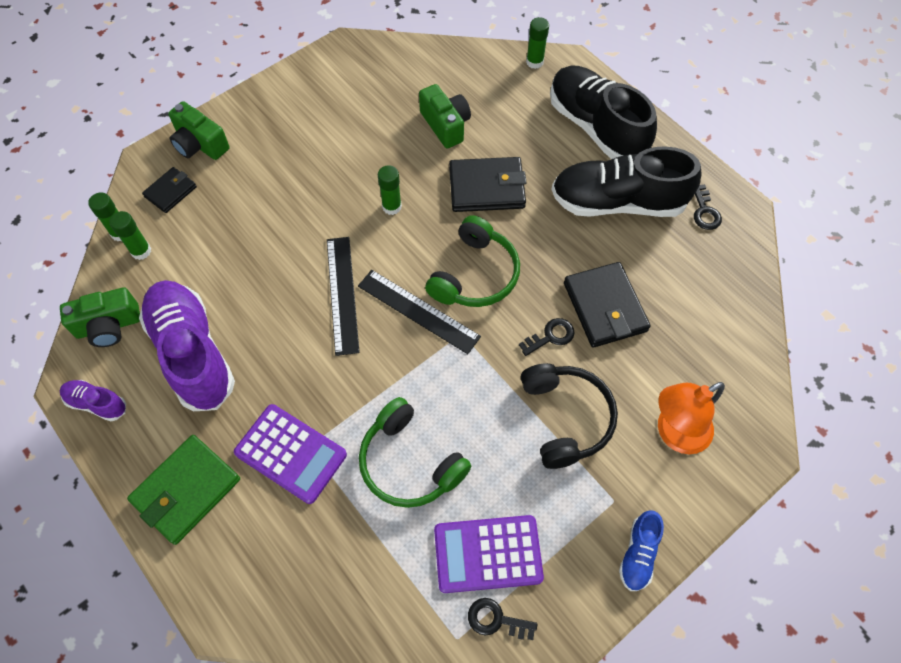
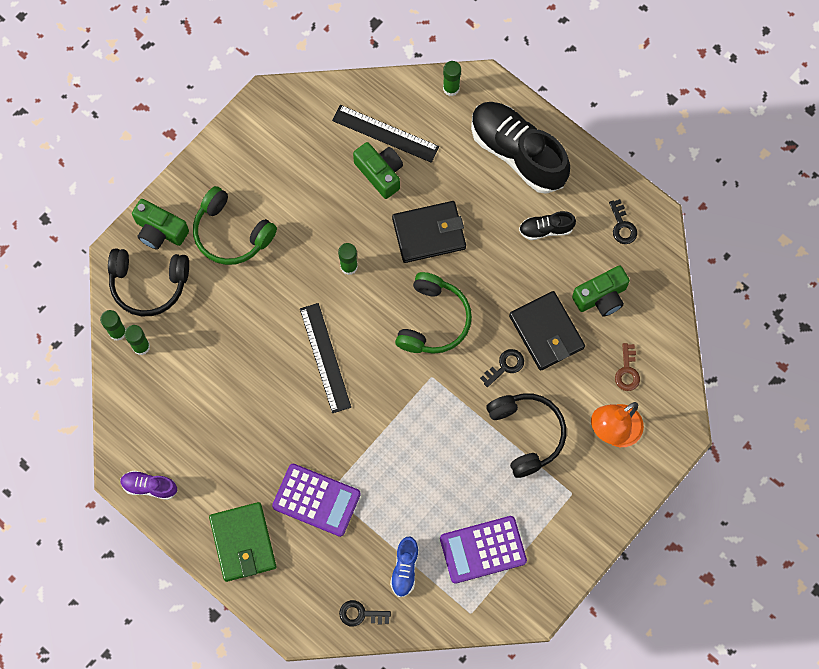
camera: 10 degrees left, 10 degrees up
green camera [60,287,140,347] -> green camera moved to [572,265,630,317]
green wallet [127,435,240,545] -> green wallet turned 45 degrees counterclockwise [209,502,276,582]
purple shoe [139,280,235,411] -> none
black wallet [142,167,197,213] -> black headphones [108,248,189,316]
black ruler [358,270,481,354] -> black ruler moved to [332,105,439,163]
green headphones [359,397,471,508] -> green headphones moved to [193,186,277,265]
black key [468,598,538,640] -> black key moved to [339,600,391,626]
black shoe [551,146,701,217] -> black shoe [519,211,576,240], size x0.46
blue shoe [619,510,664,591] -> blue shoe moved to [390,537,419,598]
none -> brown key [615,343,640,391]

